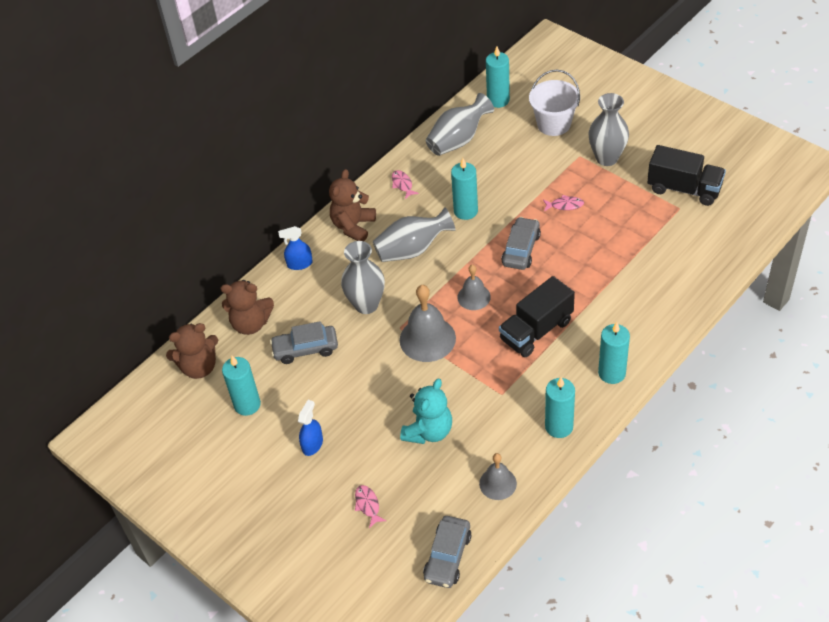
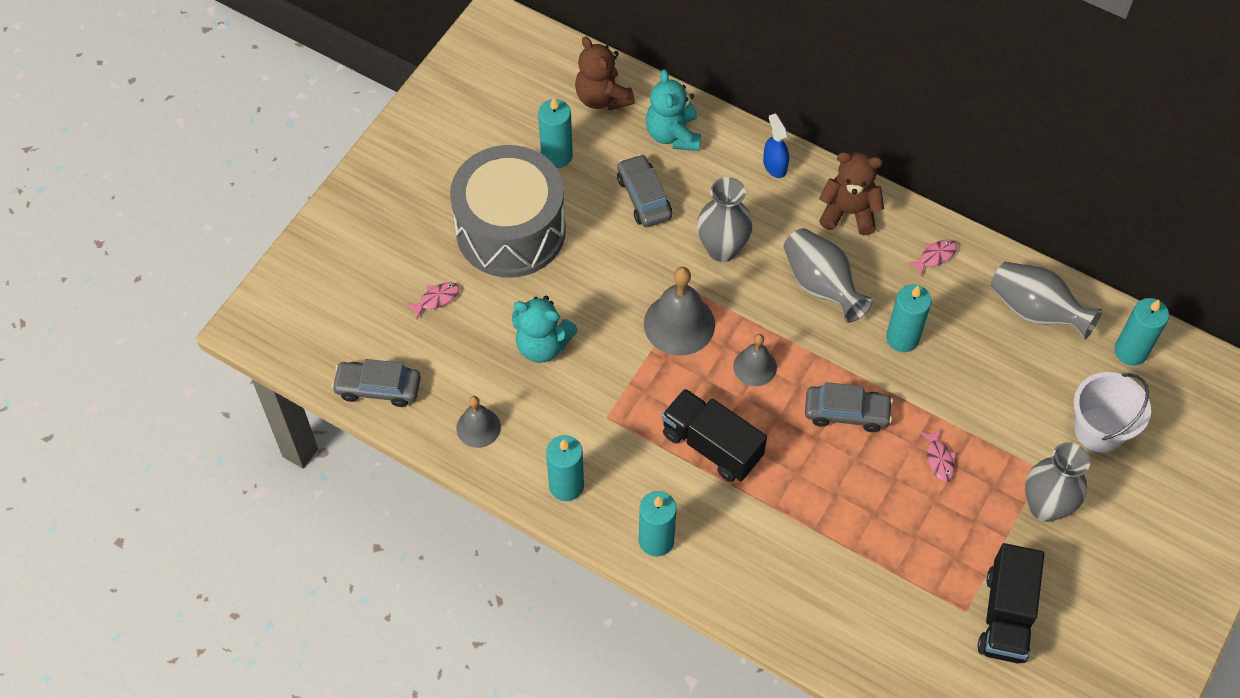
camera: 75 degrees right, 10 degrees up
brown teddy bear [221,280,274,335] -> turquoise teddy bear [646,69,701,151]
blue spray bottle [298,400,323,456] -> grey drum [450,145,566,278]

